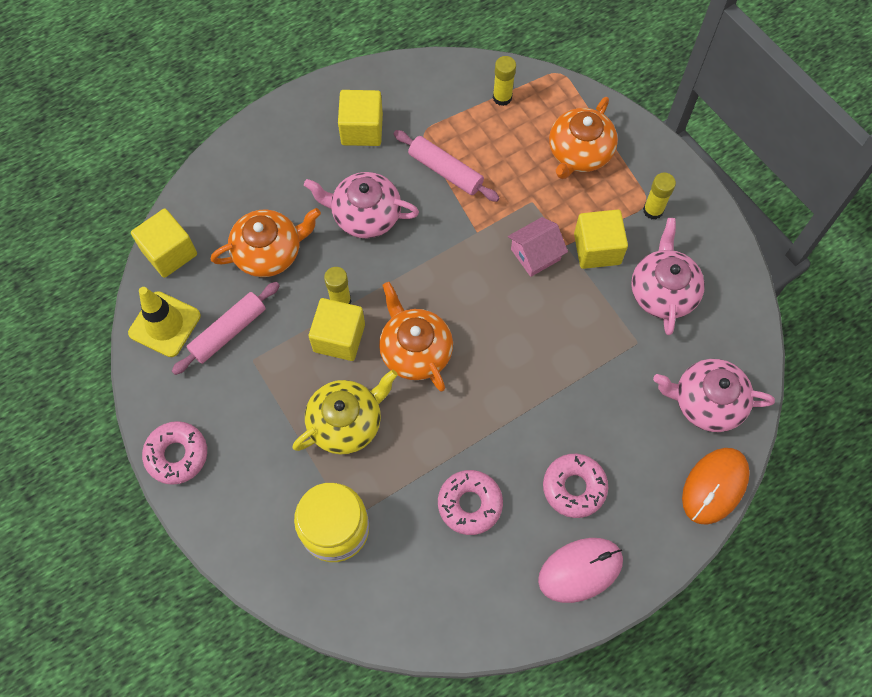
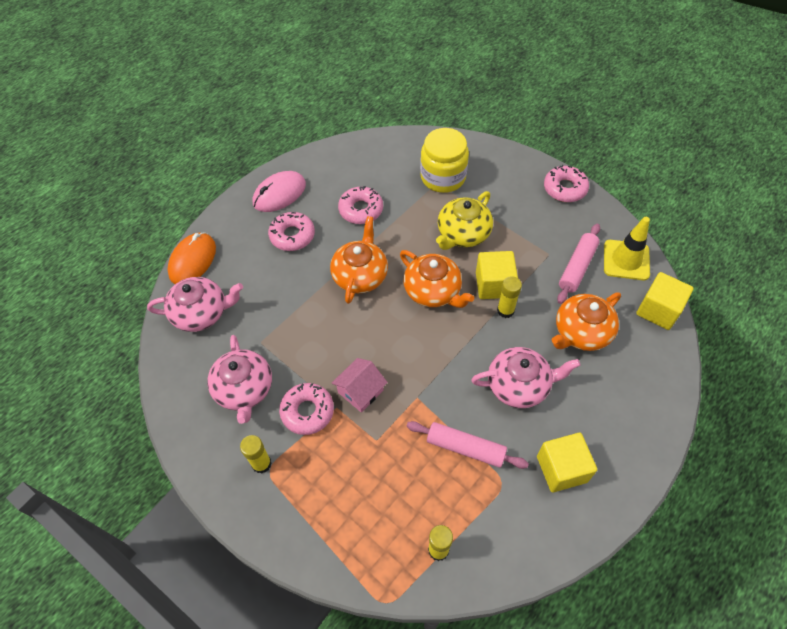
camera: 165 degrees right, 10 degrees down
orange teapot [549,97,618,179] -> orange teapot moved to [330,216,388,304]
yellow cube [574,210,628,269] -> pink donut [279,383,334,435]

